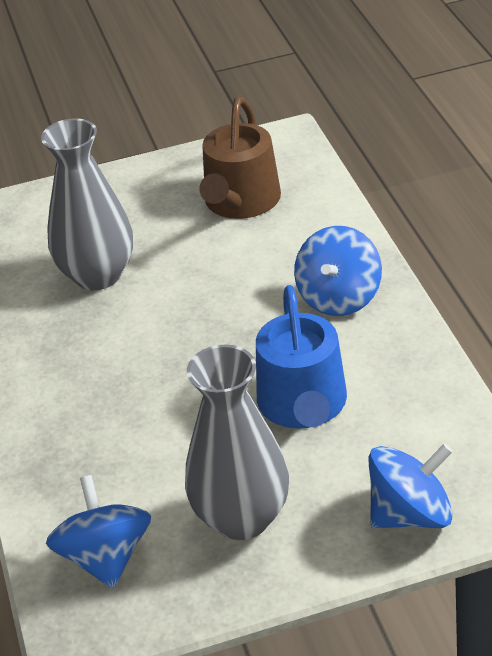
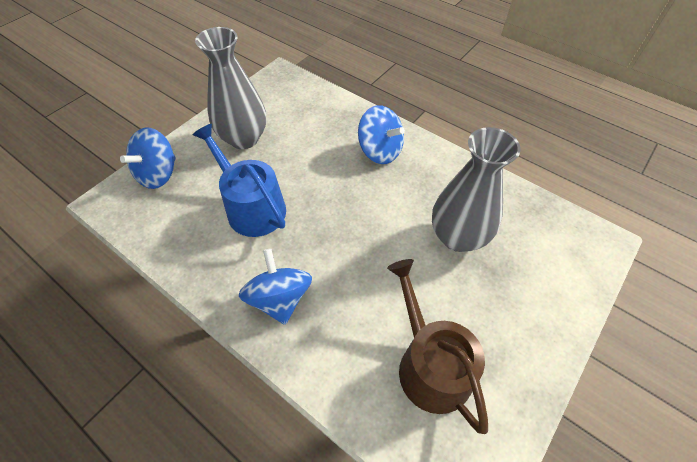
camera: 140 degrees right, 15 degrees up
blue spinning top [46,475,151,588] -> blue spinning top moved to [358,105,405,164]

